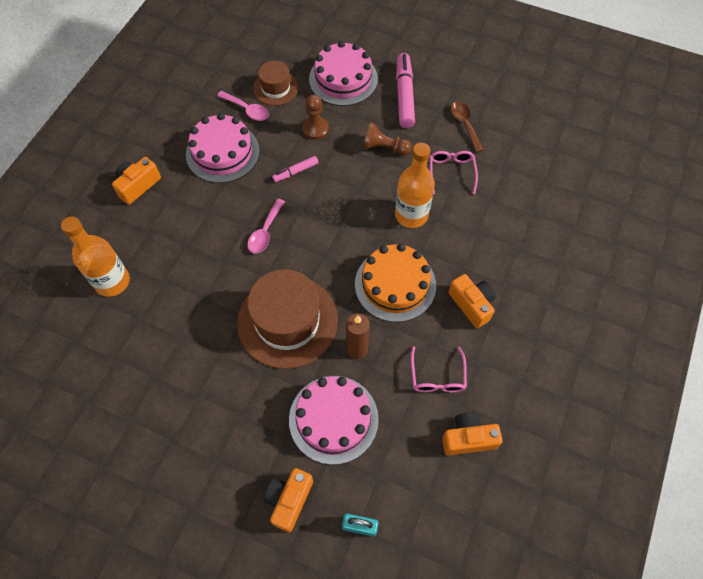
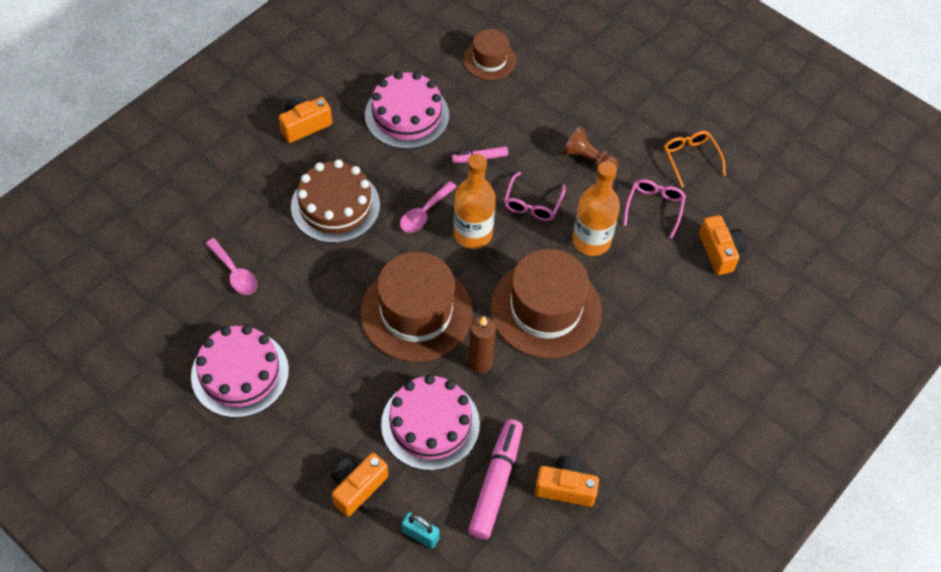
camera: 15 degrees right, 5 degrees down
orange bottle [61,216,130,297] -> orange bottle moved to [454,154,496,249]
pink spoon [217,91,269,121] -> pink spoon moved to [205,238,257,295]
brown pawn [302,95,329,140] -> none
pink cake [309,41,378,106] -> pink cake moved to [191,325,289,418]
orange cake [355,243,436,322] -> brown hat [490,249,602,358]
pink marker [396,53,415,128] -> pink marker moved to [468,419,523,539]
pink glasses [411,346,467,392] -> pink glasses moved to [504,172,566,221]
orange camera [449,274,496,328] -> orange camera moved to [699,215,746,275]
brown spoon [451,101,484,152] -> orange glasses [664,131,726,188]
none -> brown cake [291,160,380,243]

